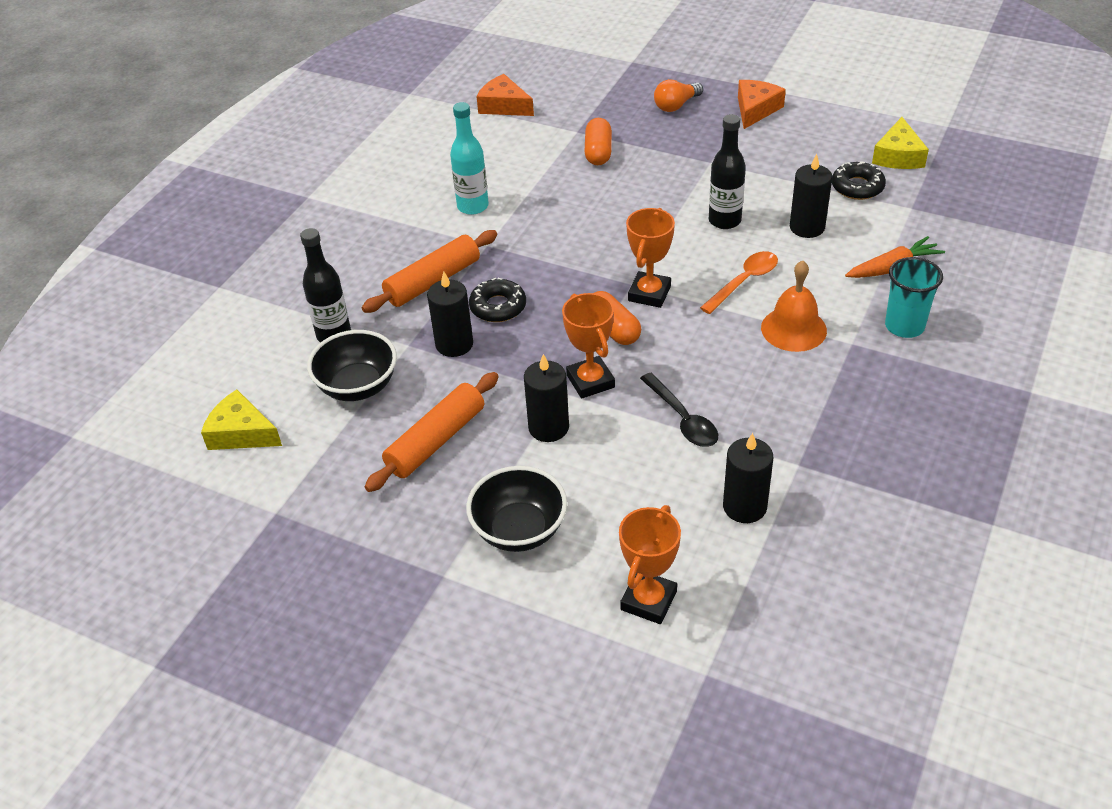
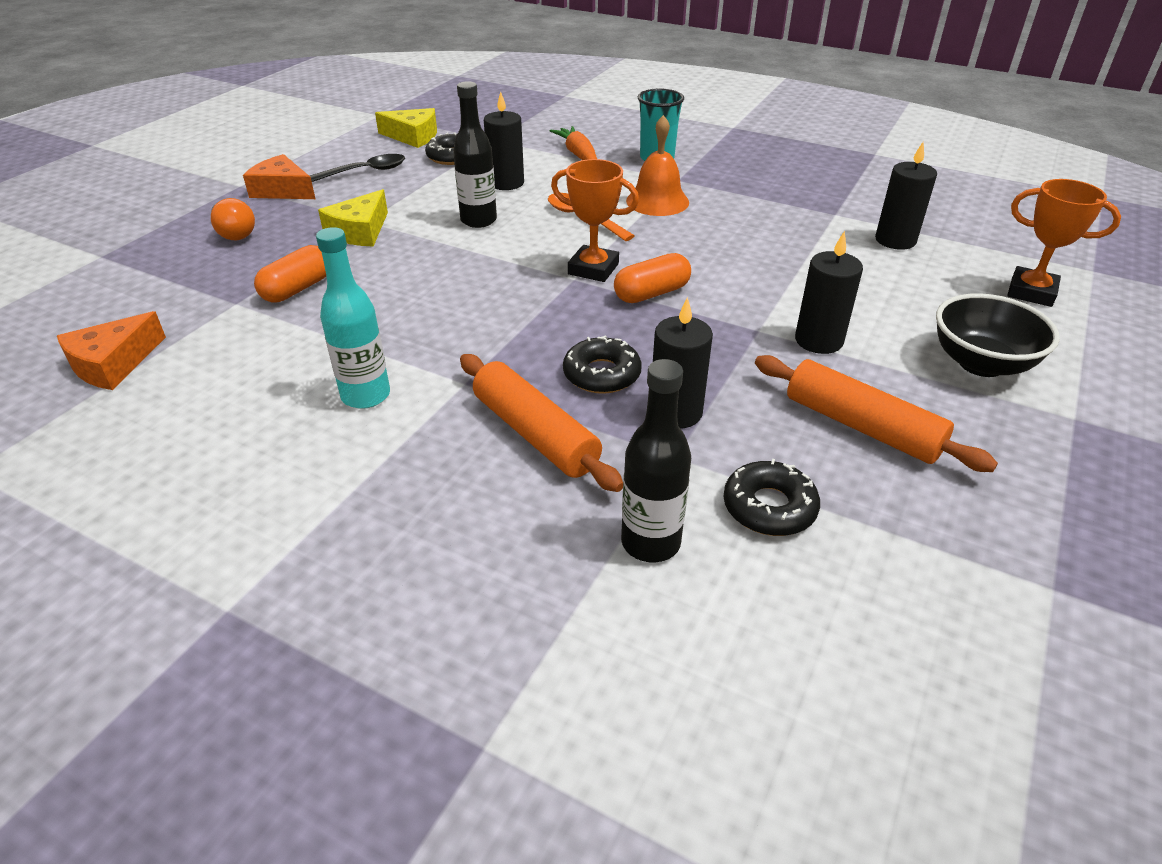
camera: 90 degrees left, 5 degrees down
yellow cheese [201,390,282,450] -> yellow cheese moved to [318,189,388,247]
black bowl [307,330,397,401] -> black donut [723,458,820,536]
orange trophy [562,293,615,399] -> none
orange capsule [585,118,612,165] -> orange capsule turned 60 degrees counterclockwise [254,245,326,302]
black spoon [640,373,718,447] -> black spoon moved to [310,154,405,182]

